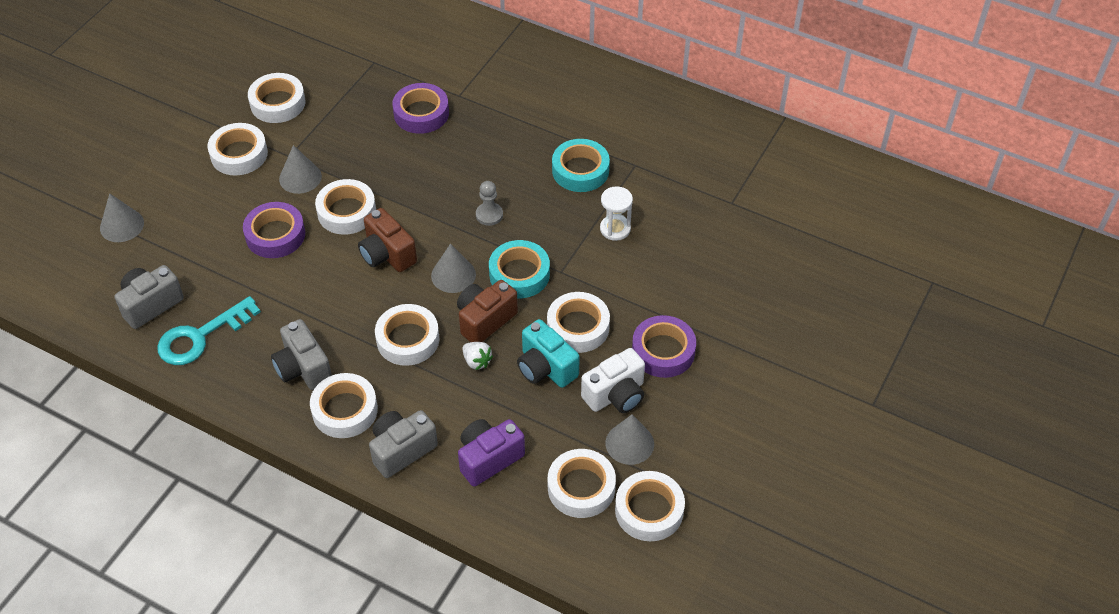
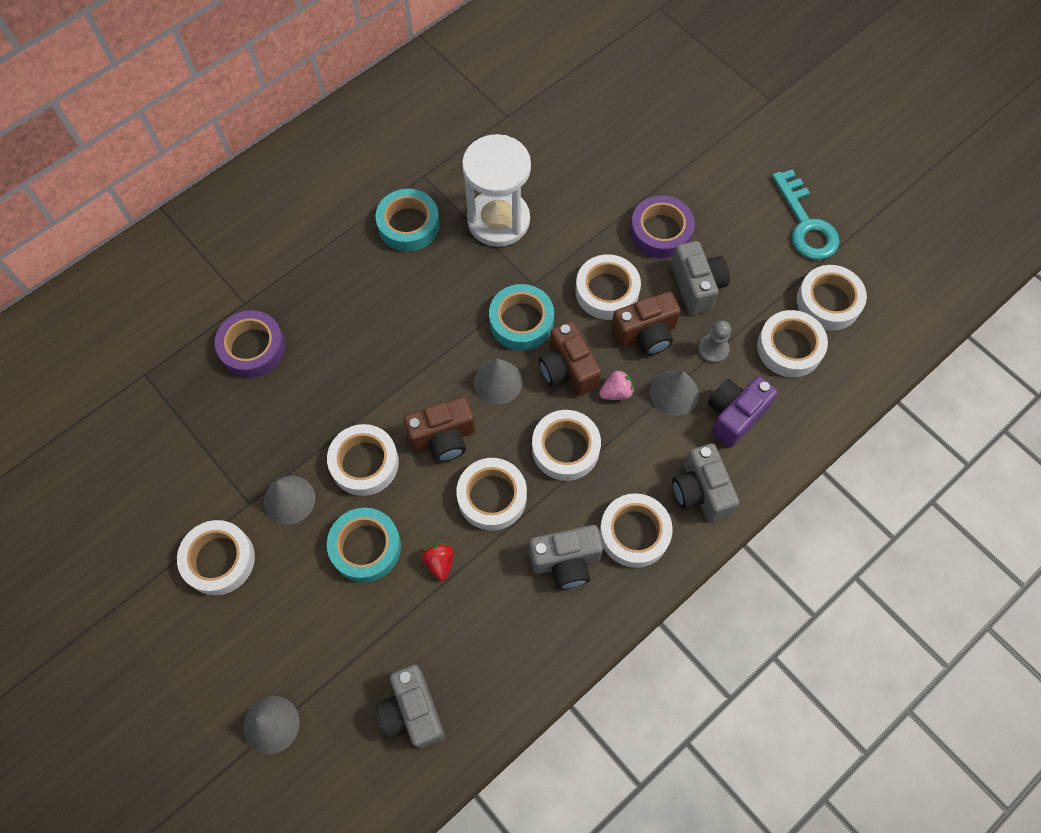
camera: 70 degrees left, 15 degrees up
turquoise key [157,296,261,365] -> turquoise key moved to [772,170,840,260]
purple tape [243,202,305,258] -> turquoise tape [327,508,401,582]
white tape [248,73,306,123] -> white tape moved to [456,458,527,531]
purple camera [458,419,525,487] -> purple camera turned 60 degrees clockwise [708,376,778,448]
white strawberry [462,342,493,370] -> pink strawberry [599,369,634,400]
grey pawn [476,181,503,226] -> grey pawn moved to [698,320,731,364]
turquoise camera [517,319,580,388] -> brown camera [611,292,681,355]
white camera [581,348,645,413] -> grey camera [671,241,730,314]
white hourglass [600,186,633,241] -> white hourglass [462,134,531,247], size x1.95
grey cone [605,414,654,465] -> grey cone moved to [650,370,699,416]
none -> red strawberry [421,543,454,581]

